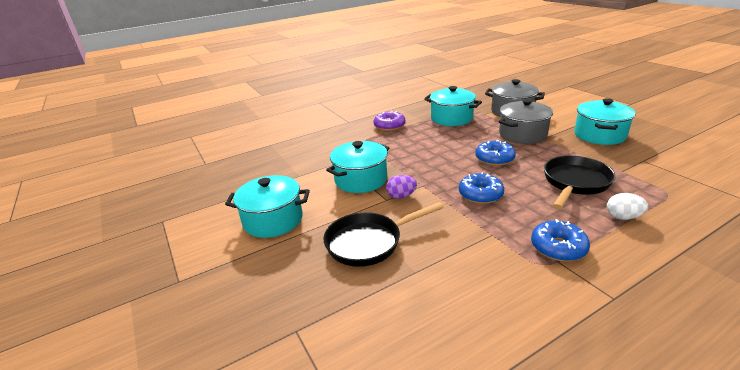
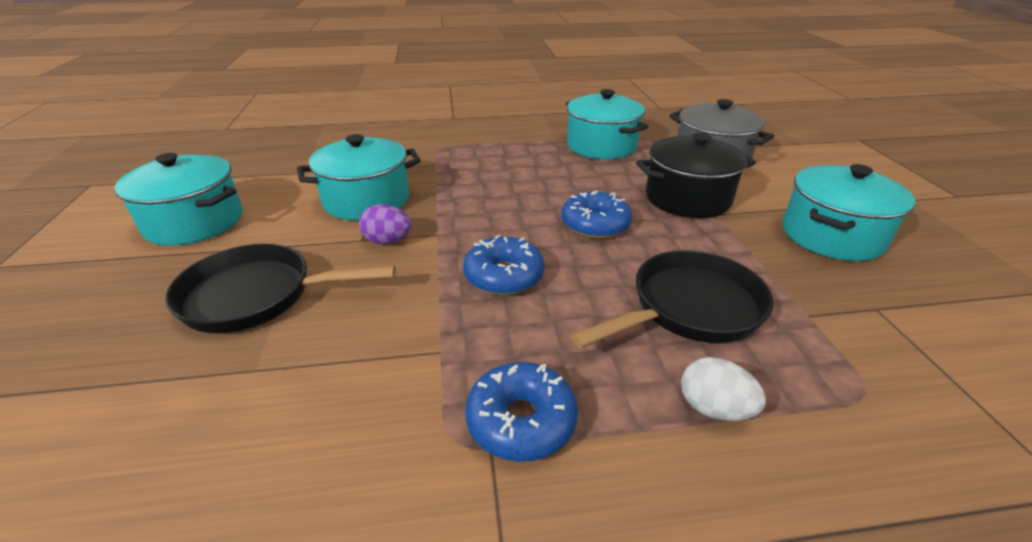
camera: 20 degrees right, 5 degrees up
purple donut [374,111,405,131] -> none
grey pot [499,99,553,144] -> black pot [636,133,756,218]

